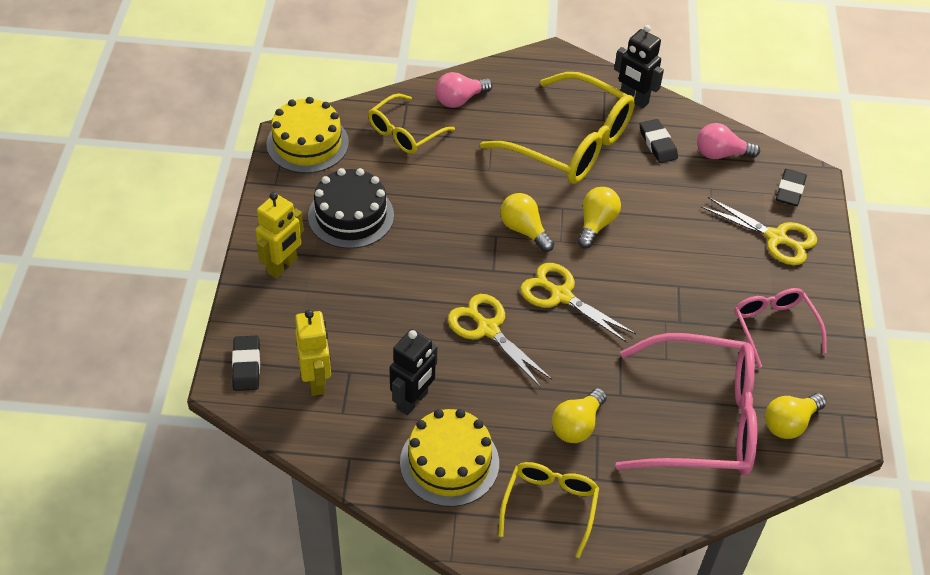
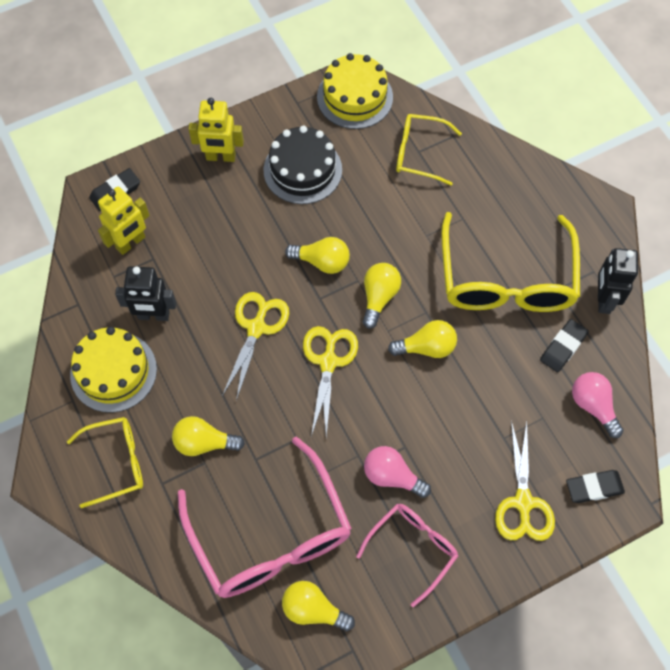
camera: 60 degrees right, 15 degrees up
pink light bulb [435,72,493,108] -> pink light bulb moved to [364,446,431,498]
none -> yellow light bulb [285,237,350,274]

